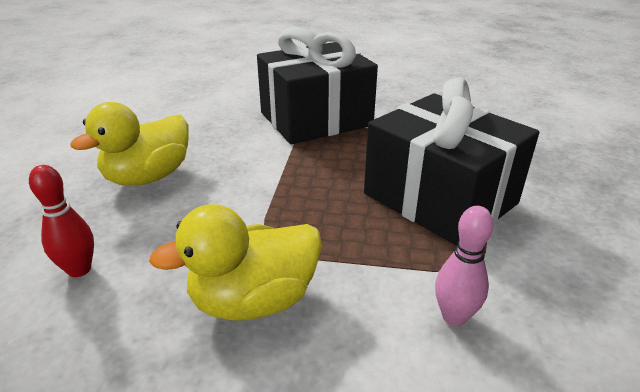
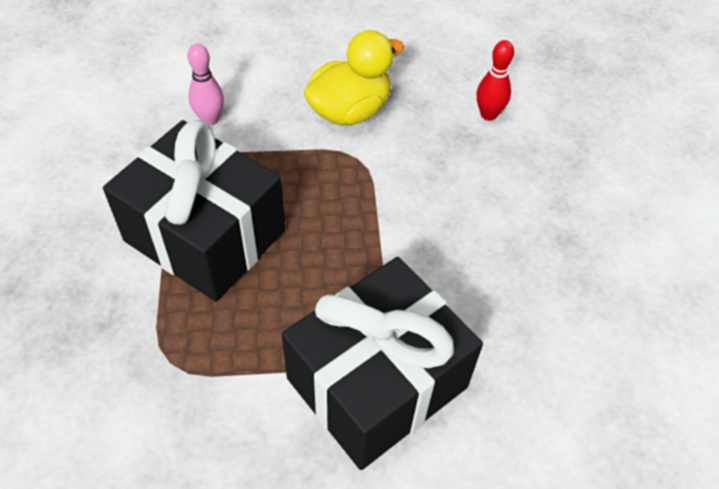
camera: 165 degrees right, 20 degrees up
yellow duck [70,102,189,186] -> none

